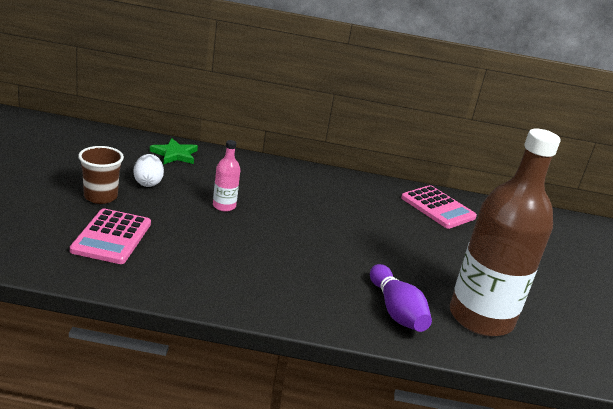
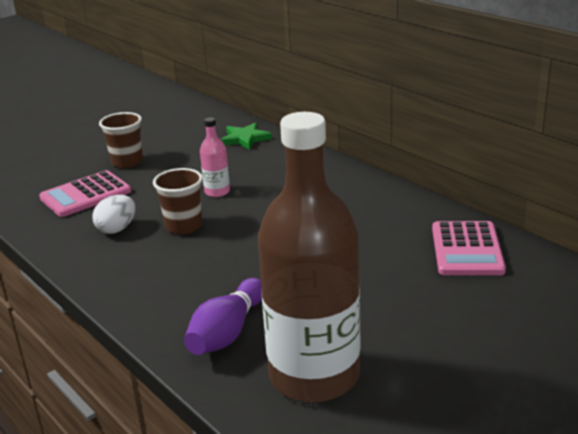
camera: 50 degrees right, 0 degrees up
white egg [133,154,164,187] -> white egg moved to [93,195,135,234]
none -> brown cup [153,168,203,234]

